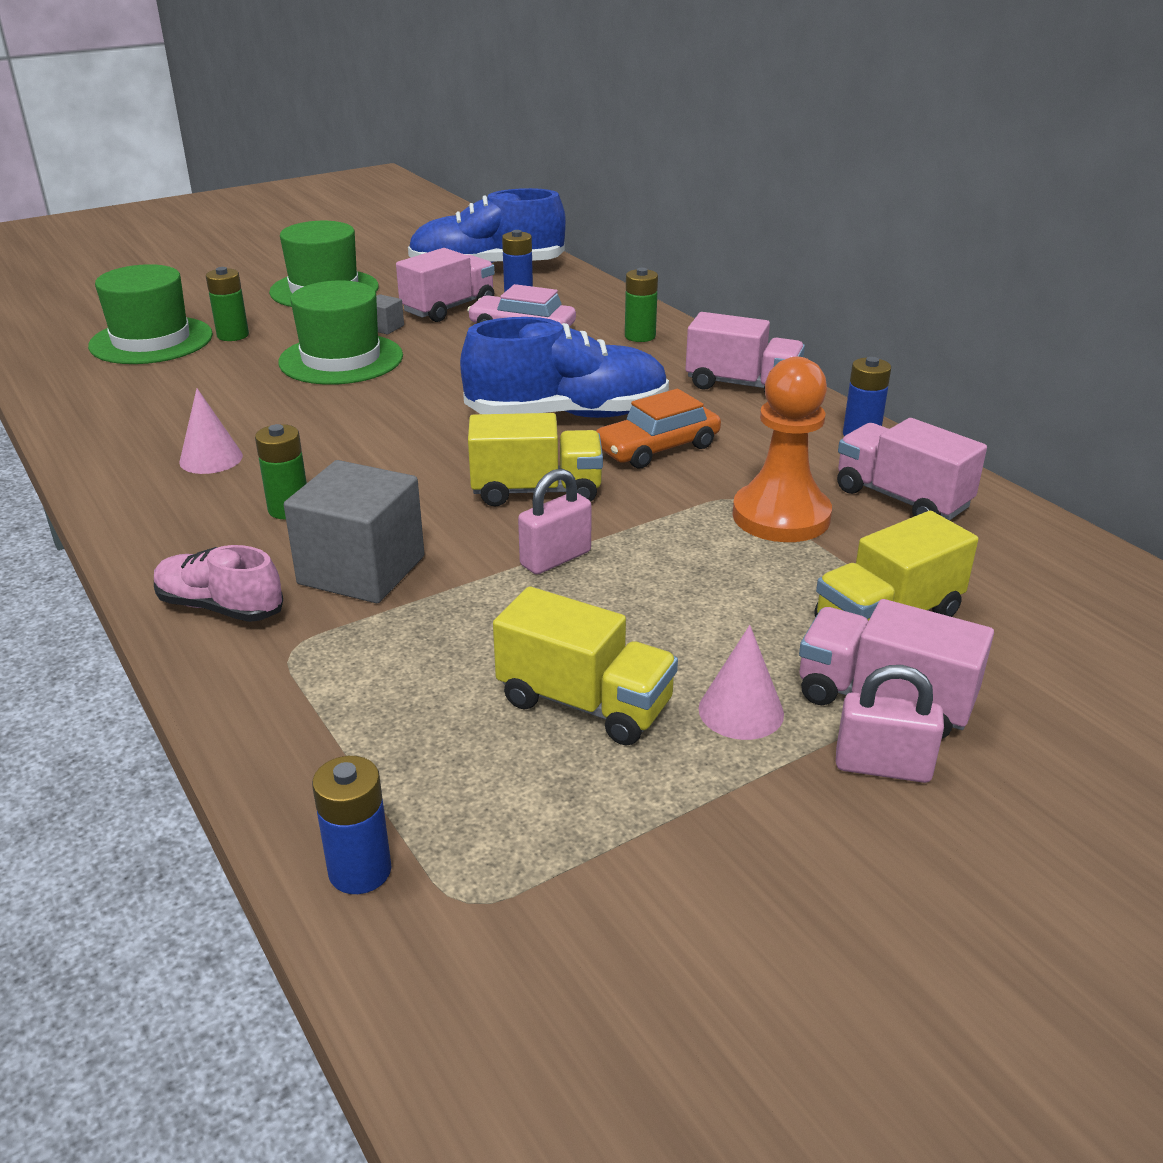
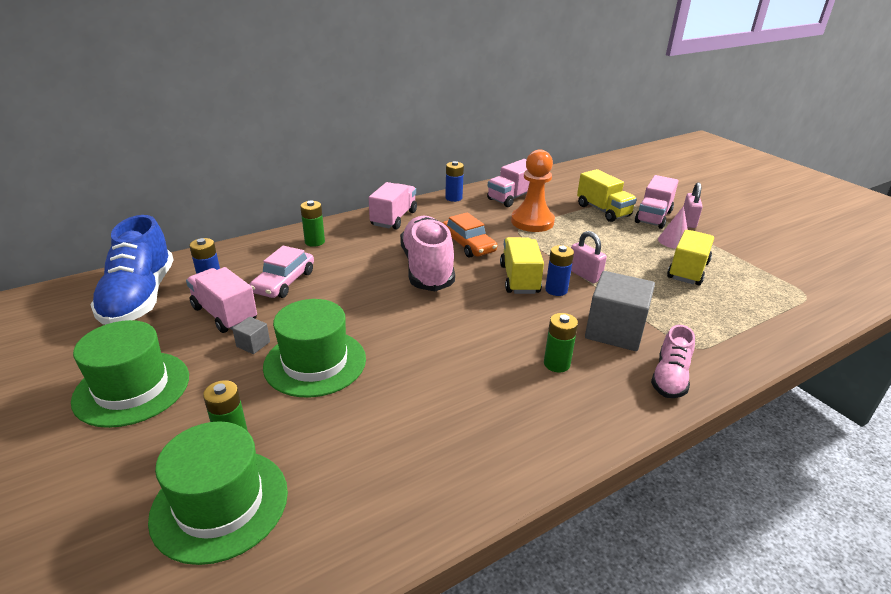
camera: 90 degrees left, 0 degrees up
pink cone [179,388,243,474] -> none
blue battery [312,756,391,894] -> blue battery moved to [545,245,574,296]
blue shoe [460,317,669,418] -> pink shoe [400,216,455,291]

